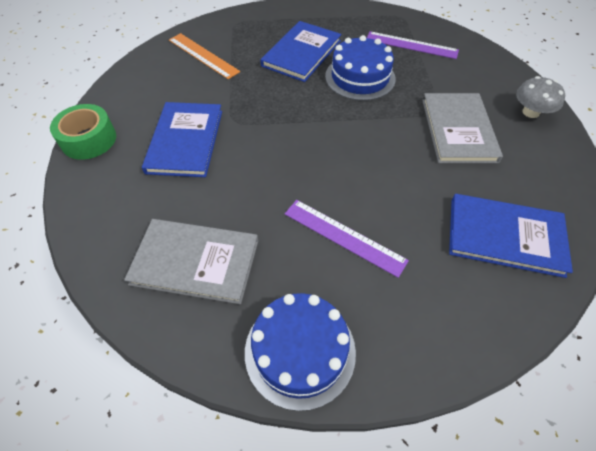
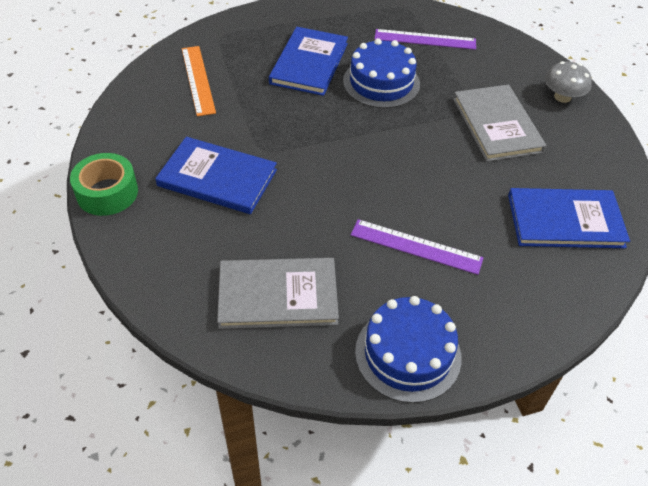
camera: 15 degrees left, 5 degrees down
blue book [142,102,222,177] -> blue book turned 60 degrees counterclockwise [155,137,277,214]
orange ruler [169,33,240,79] -> orange ruler turned 45 degrees clockwise [182,46,216,116]

